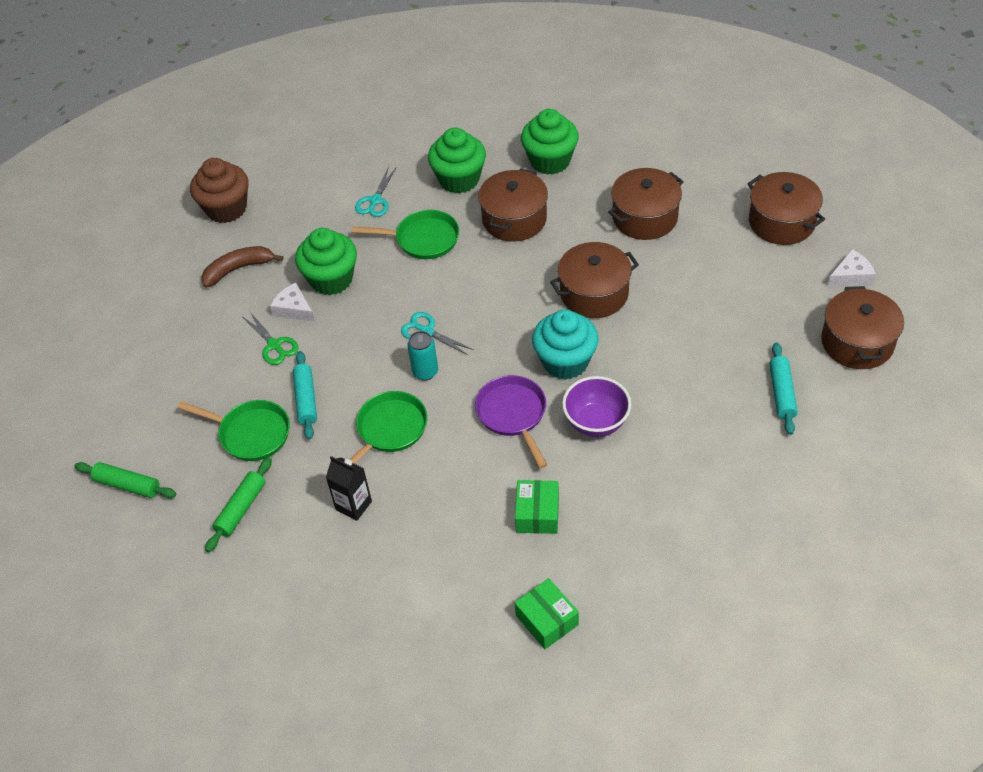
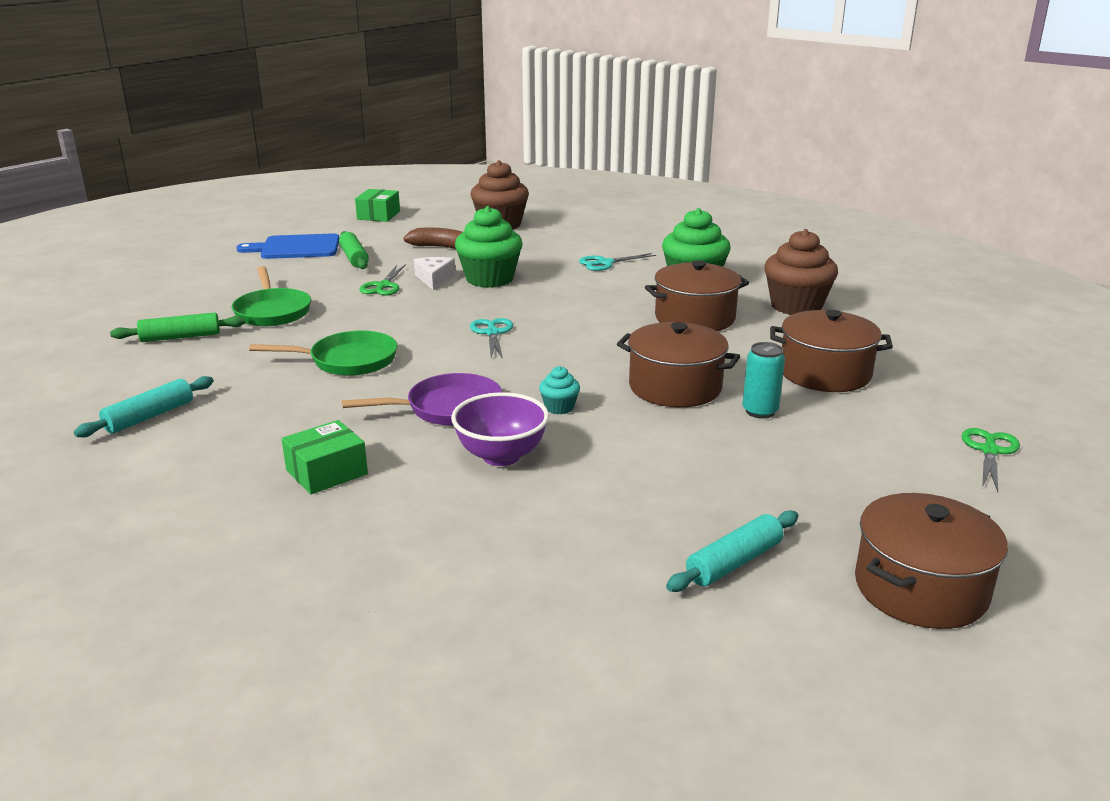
camera: 45 degrees right, 25 degrees down
green rolling pin [75,462,176,498] -> green rolling pin moved to [339,231,369,269]
turquoise rolling pin [293,351,317,440] -> turquoise rolling pin moved to [74,376,214,437]
black carton [326,456,372,521] -> none
green pan [352,210,459,259] -> none
turquoise can [407,331,438,380] -> turquoise can moved to [742,342,785,419]
purple pan [475,375,547,468] -> purple pan turned 45 degrees clockwise [342,373,502,426]
green box [515,578,579,649] -> green box moved to [355,189,400,222]
green cupcake [521,109,579,175] -> brown cupcake [764,229,838,315]
turquoise cupcake [532,310,599,380] -> turquoise cupcake [539,366,580,414], size x0.46
brown pot [747,172,825,245] -> green scissors [962,428,1020,492]
white cheese [827,249,876,287] -> none
none -> blue cutting board [236,233,339,259]

